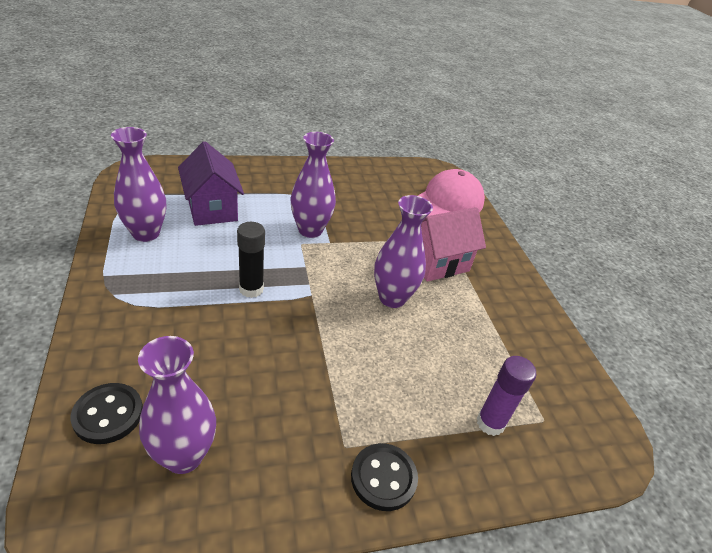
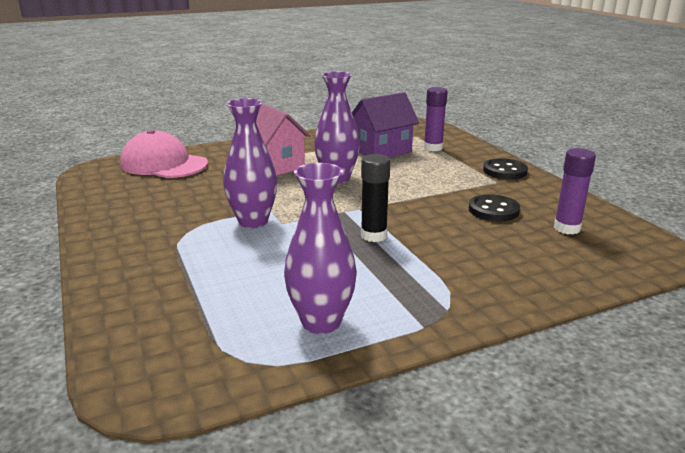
camera: 95 degrees left, 15 degrees down
black button [70,383,143,444] -> black button moved to [469,194,520,222]
purple vase [138,336,216,474] -> purple glue stick [554,148,596,234]
purple house [178,141,244,226] -> purple house moved to [352,92,419,157]

